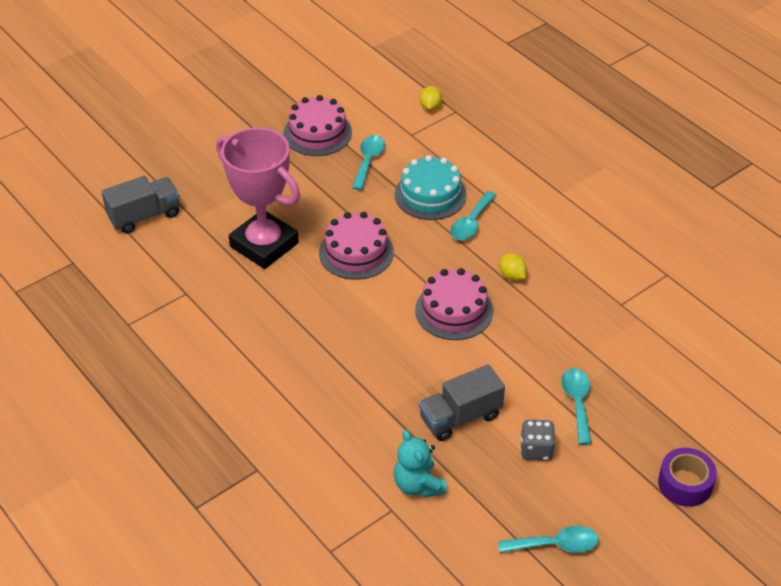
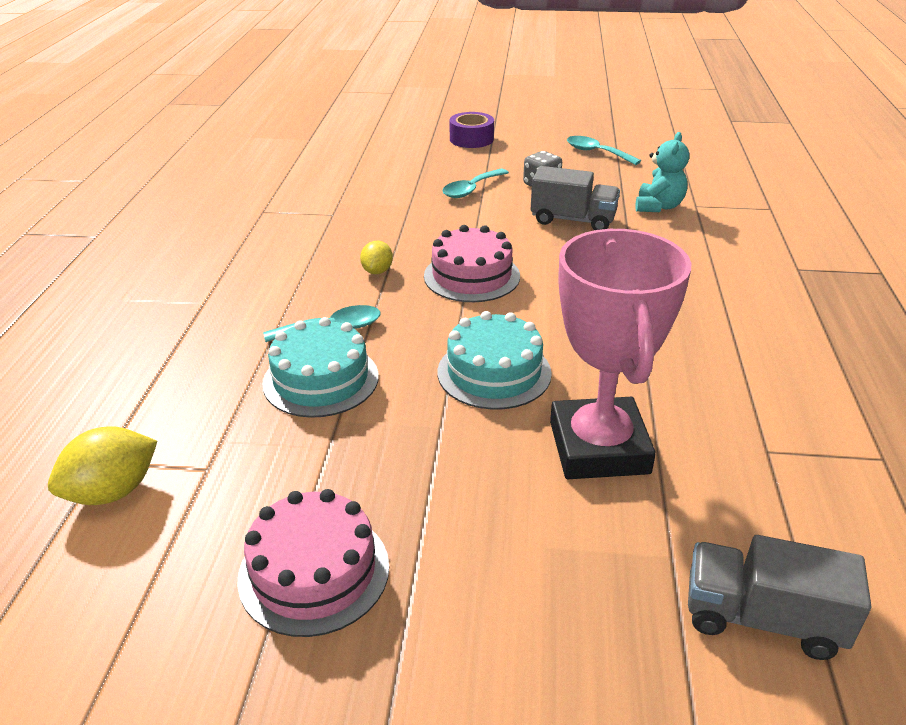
camera: 135 degrees left, 10 degrees down
pink cake [319,212,394,280] -> turquoise cake [438,311,552,410]
turquoise spoon [352,135,385,190] -> none
yellow lemon [420,86,442,111] -> yellow lemon [48,426,157,505], size x1.63

